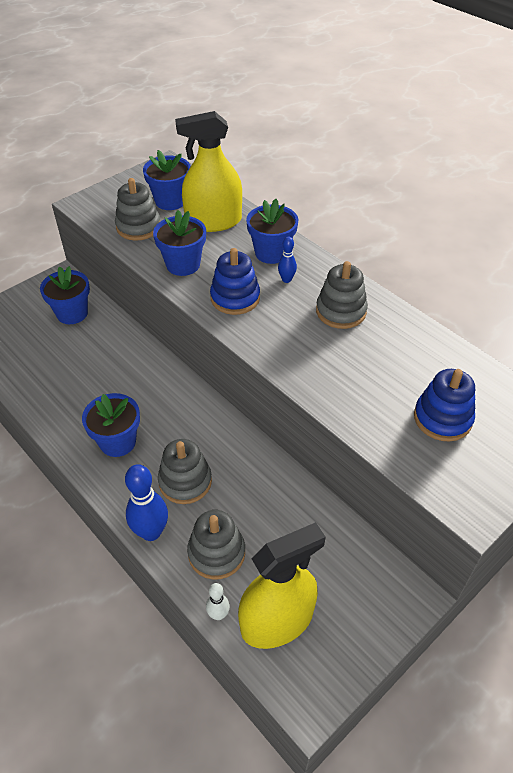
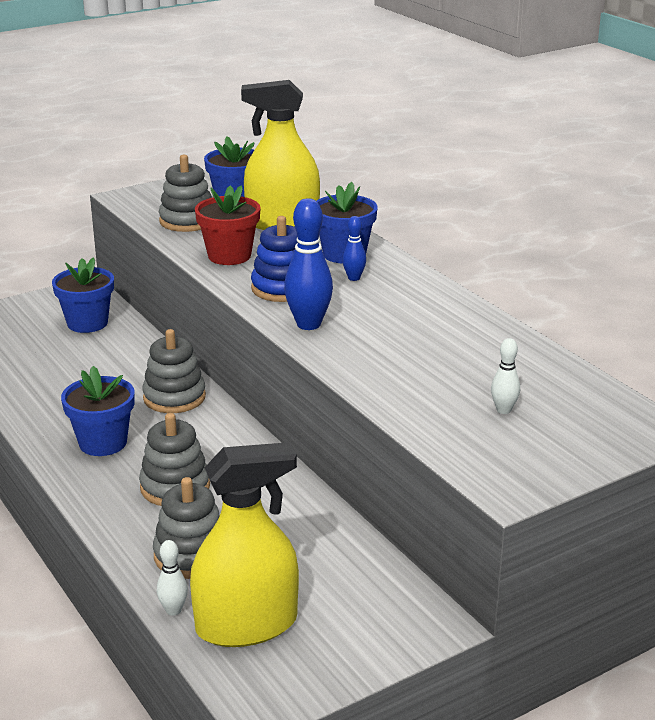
camera: 10 degrees right, 20 degrees down
blue bowling pin [125,464,168,541] -> blue bowling pin moved to [284,198,333,330]
blue flower pot [153,210,206,276] -> red flower pot [195,185,260,265]
grey stacking toy [316,261,368,329] -> grey stacking toy moved to [142,329,206,413]
blue stacking toy [414,369,475,442] -> white bowling pin [491,338,520,414]

